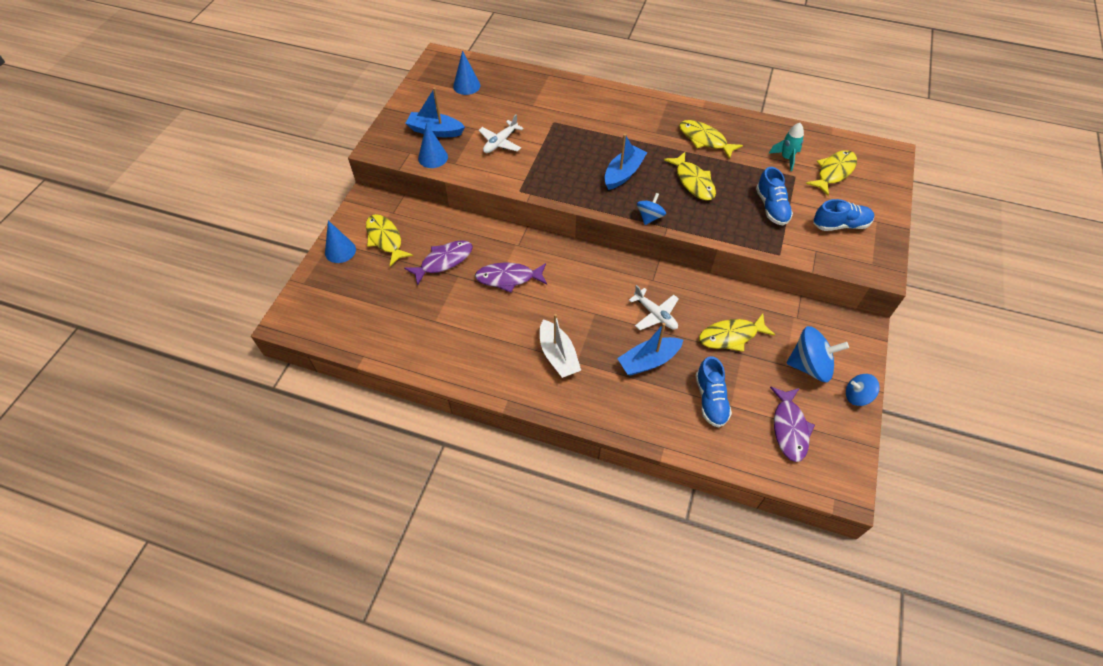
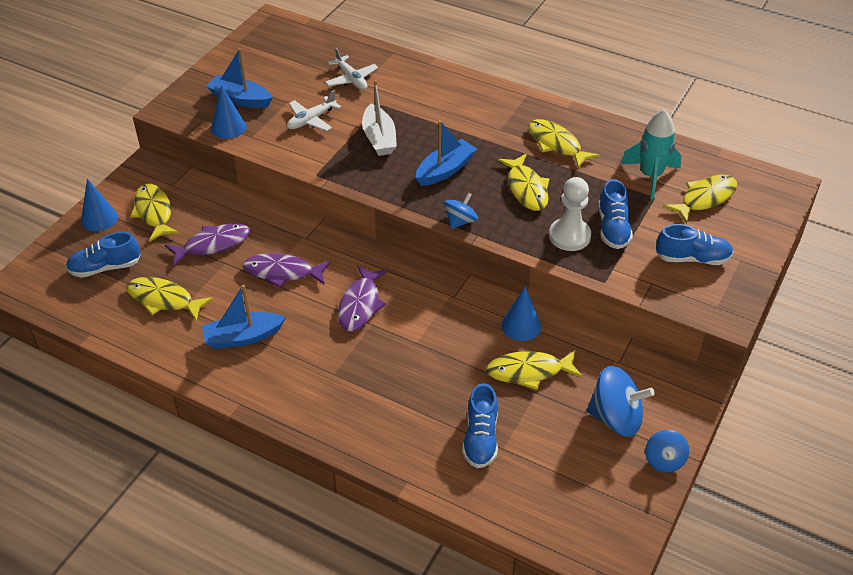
camera: 10 degrees right, 10 degrees down
blue cone [453,51,480,95] -> blue cone moved to [501,286,541,341]
white boat [540,314,581,378] -> white boat moved to [362,80,397,156]
blue boat [617,323,683,376] -> blue boat moved to [202,285,286,349]
white plane [629,285,679,330] -> white plane moved to [325,48,379,90]
turquoise rocket [769,123,804,171] -> turquoise rocket [621,109,682,199], size x1.50
purple fish [770,386,815,462] -> purple fish moved to [338,265,388,331]
blue spinning top [846,374,880,406] -> blue spinning top turned 105 degrees counterclockwise [645,430,689,472]
none -> blue shoe [66,232,141,278]
none -> yellow fish [127,277,213,321]
none -> white pawn [549,177,591,251]

